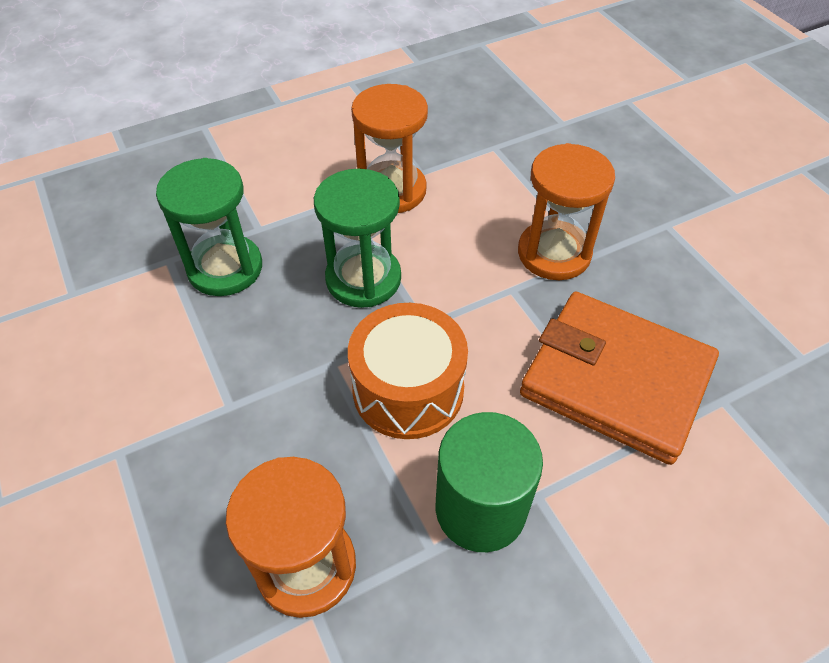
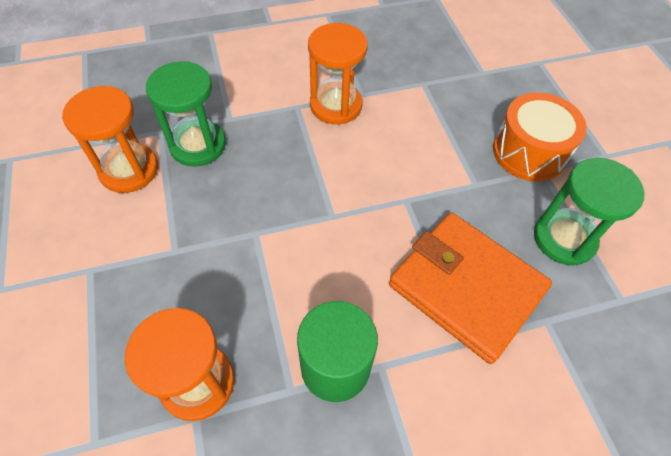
camera: 10 degrees right, 5 degrees up
green hourglass [314,169,401,308] -> green hourglass moved to [534,158,645,266]
orange drum [348,303,468,439] -> orange drum moved to [493,92,587,182]
orange hourglass [518,143,615,280] -> orange hourglass moved to [62,86,158,193]

